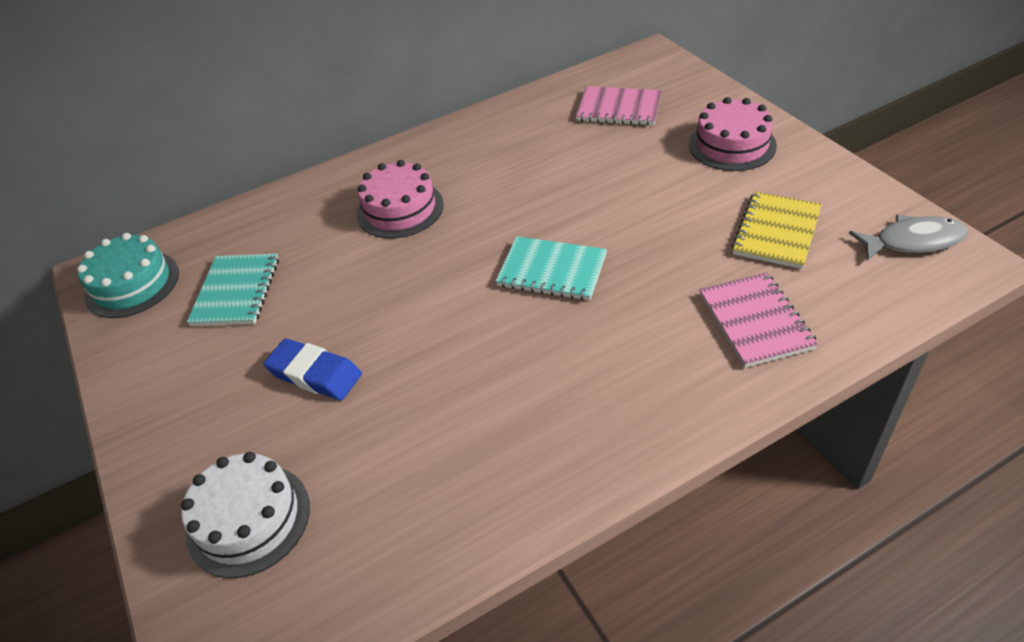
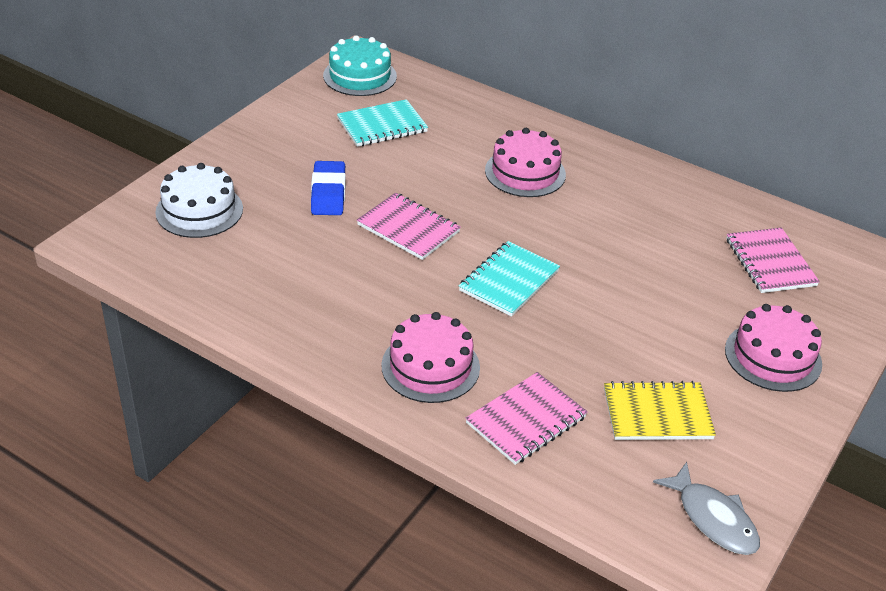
camera: 55 degrees right, 5 degrees down
turquoise notebook [496,236,607,301] -> turquoise notebook turned 45 degrees clockwise [459,241,560,317]
none -> pink notebook [357,193,461,260]
none -> pink cake [382,312,480,403]

